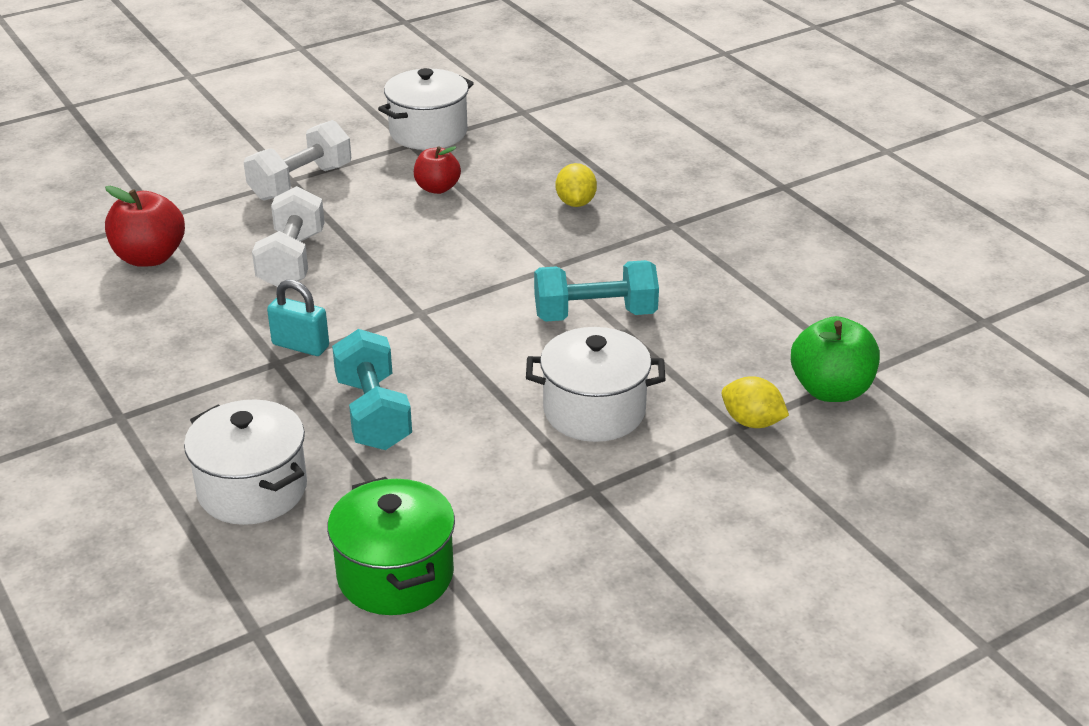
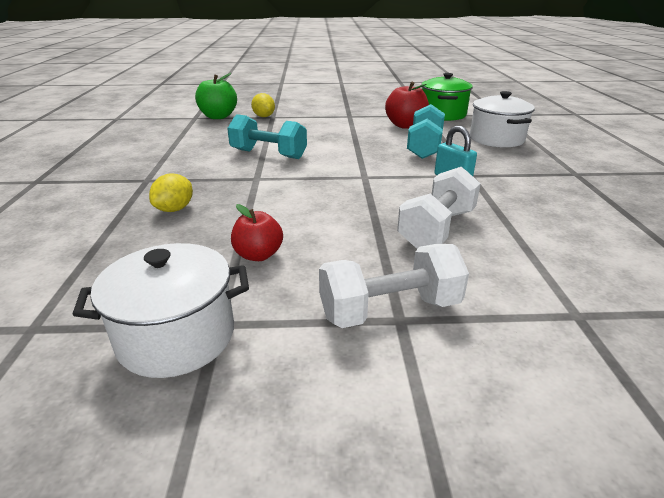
camera: 150 degrees left, 5 degrees down
red apple [105,186,185,267] -> red apple moved to [385,82,429,129]
white pot [526,327,666,442] -> none

